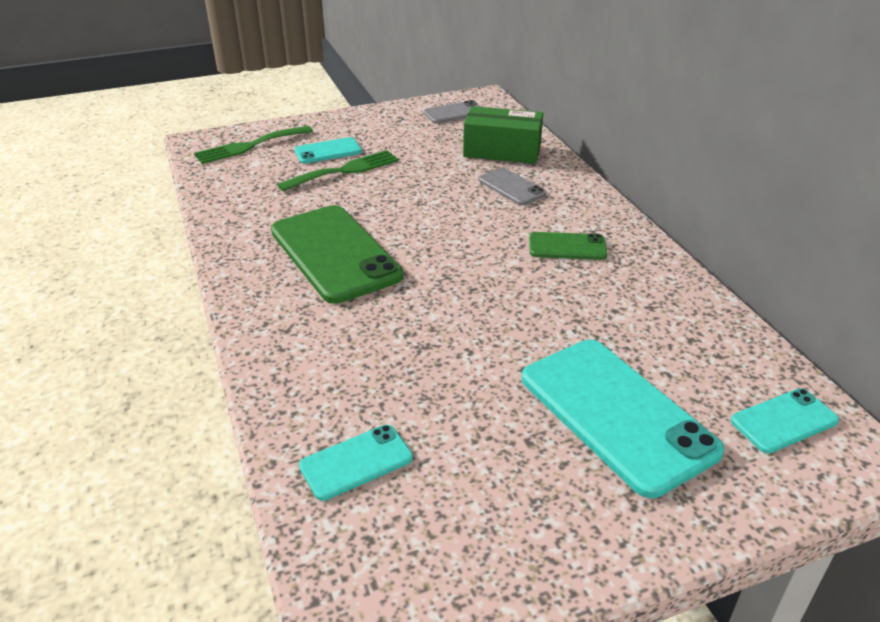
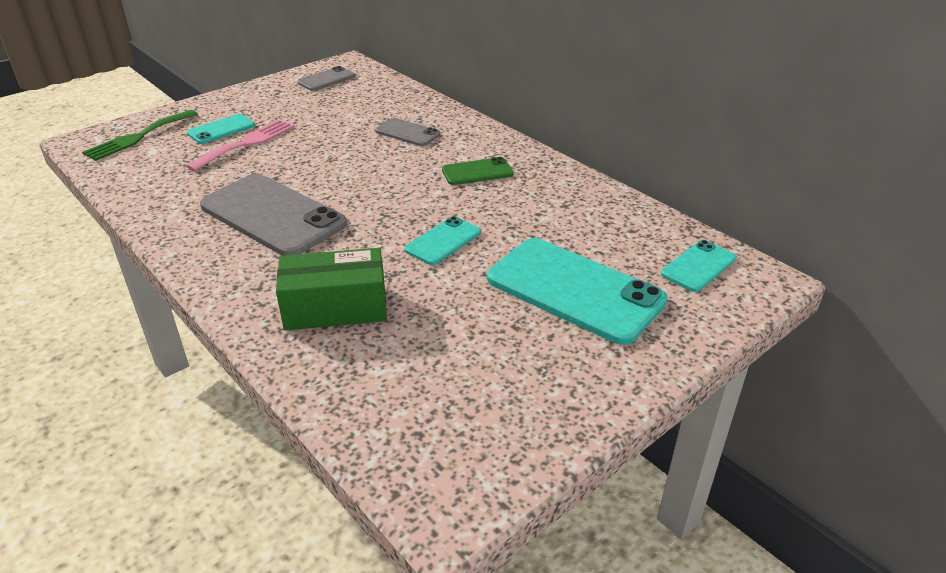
camera: 20 degrees left, 0 degrees up
green phone [271,205,403,304] -> grey phone [200,174,347,256]
green fork [277,150,399,192] -> pink fork [186,120,294,171]
turquoise phone [299,425,413,501] -> turquoise phone moved to [405,216,481,265]
green box [463,106,543,164] -> green box moved to [276,248,387,330]

